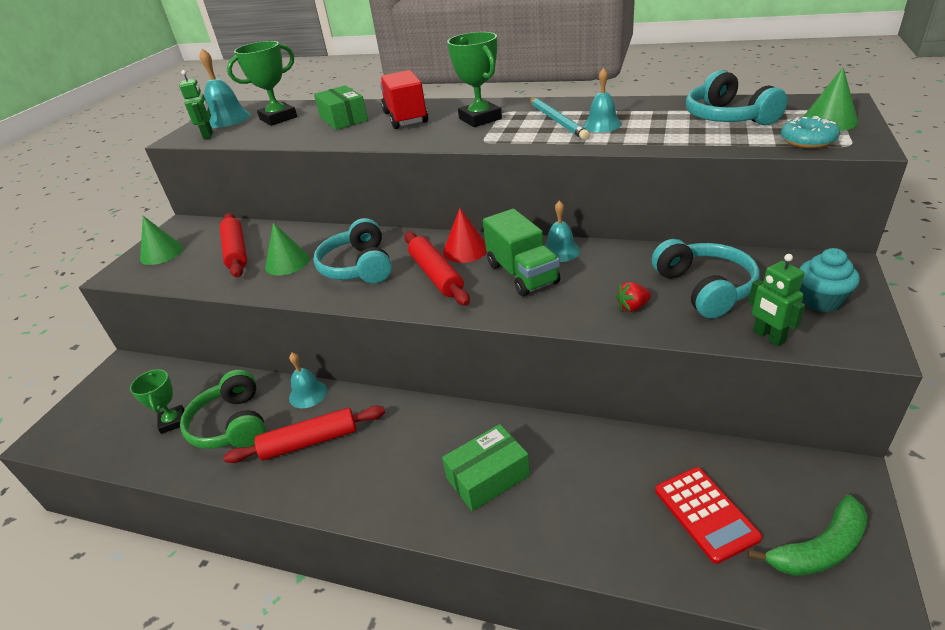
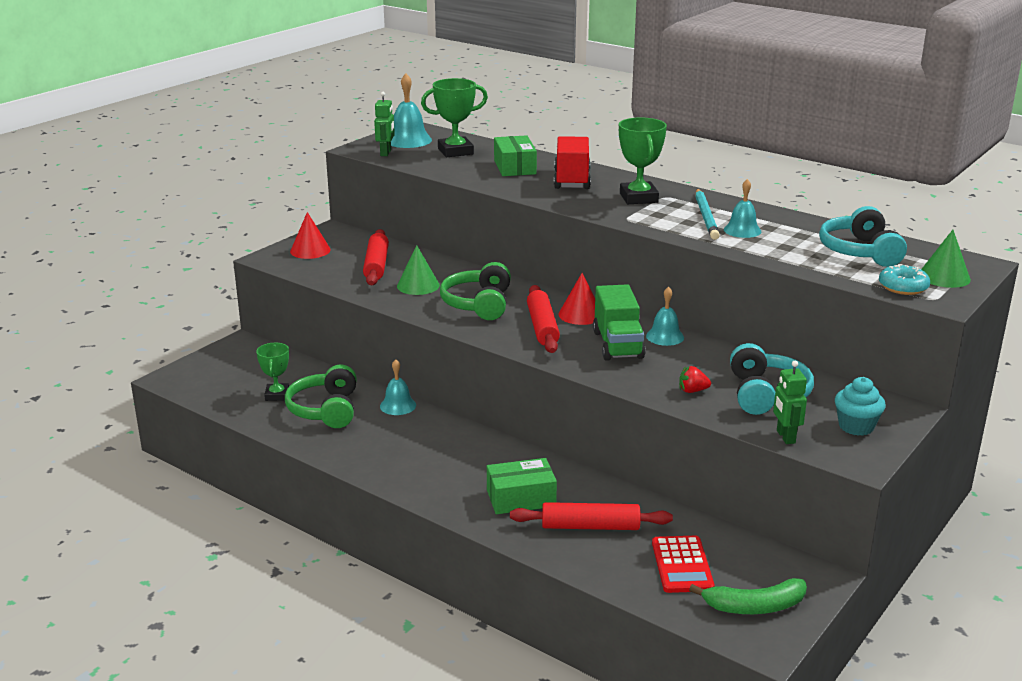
camera: 15 degrees right, 10 degrees down
green cone [140,216,183,265] -> red cone [290,212,331,259]
red rolling pin [224,405,385,463] -> red rolling pin moved to [510,502,673,530]
turquoise headphones [313,218,392,283] -> green headphones [440,262,511,320]

